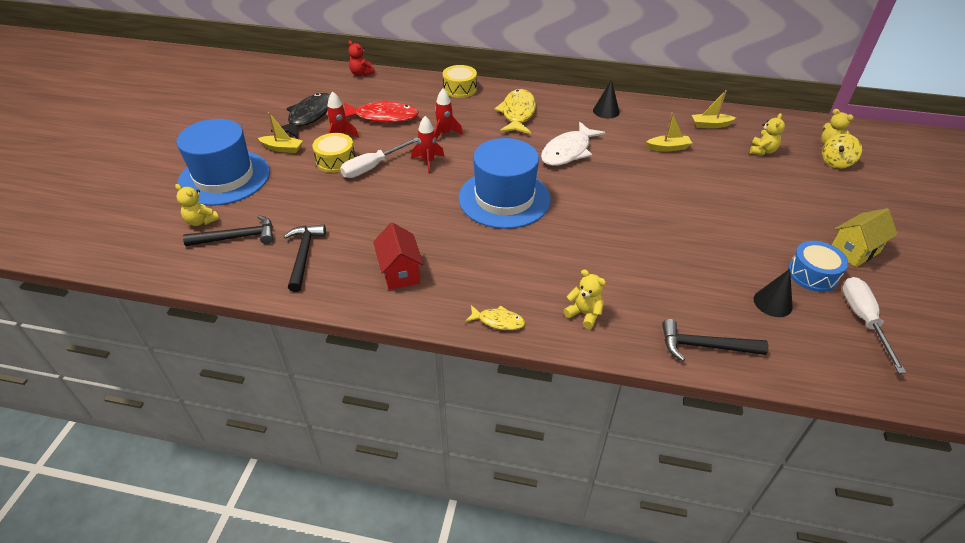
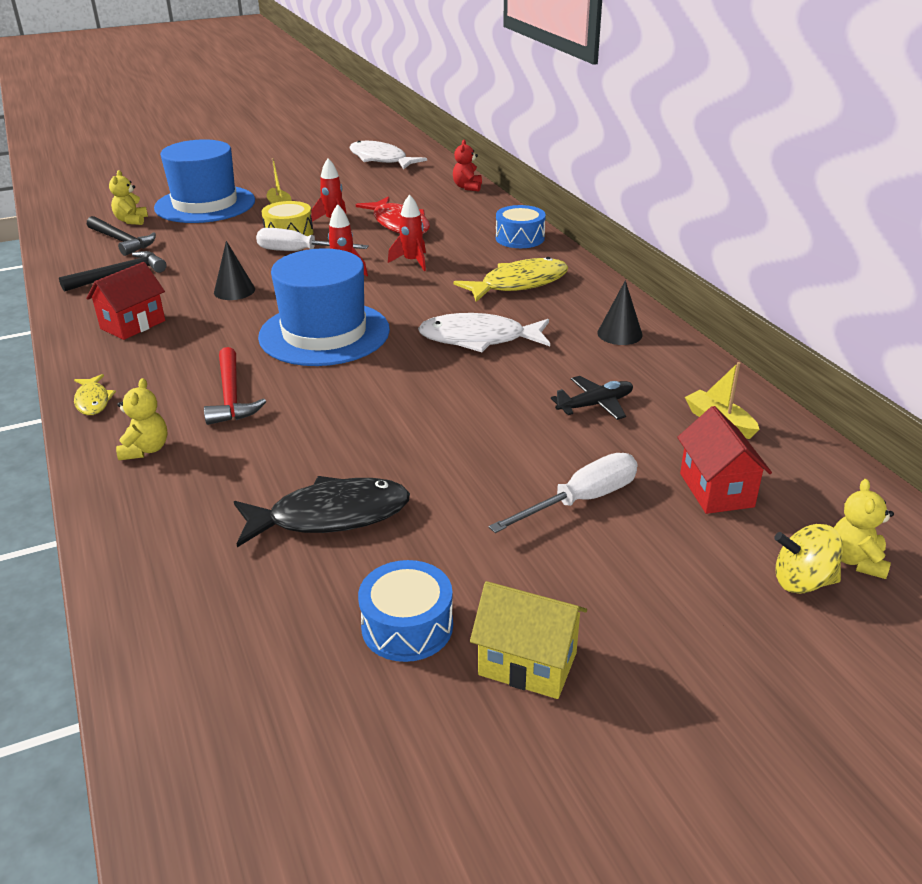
camera: 55 degrees right, 10 degrees down
black fish [271,93,330,138] -> black fish moved to [234,476,410,547]
yellow drum [443,65,477,98] -> blue drum [496,205,546,248]
yellow boat [646,113,692,151] -> black plane [551,376,633,420]
black hammer [662,319,768,361] -> none
yellow teddy bear [750,113,785,155] -> red house [677,406,772,514]
black cone [754,269,793,317] -> black cone moved to [214,241,255,300]
white screwdriver [842,277,906,373] -> white screwdriver moved to [488,453,638,533]
none -> red hammer [204,347,266,425]
none -> white fish [349,141,427,169]

